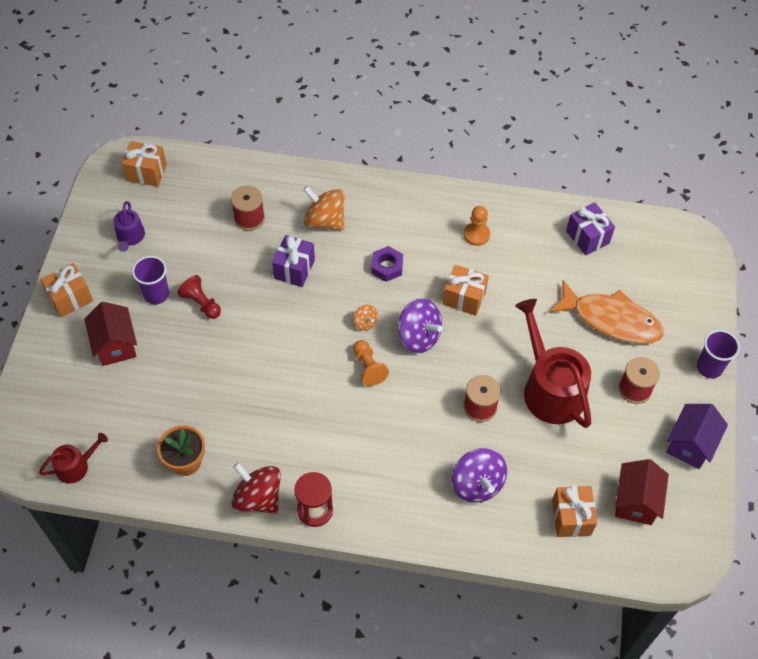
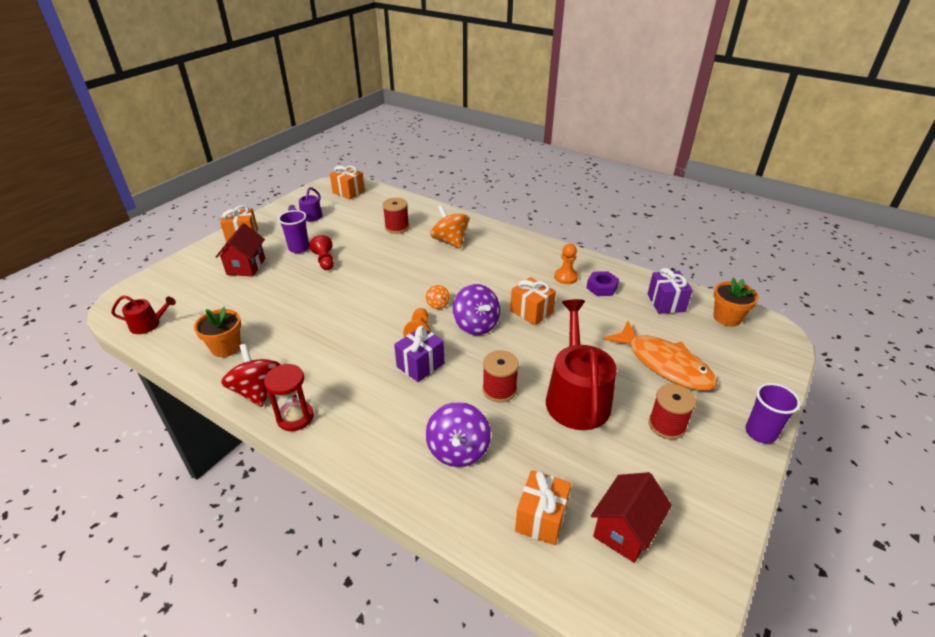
camera: 25 degrees right, 20 degrees down
purple gift [272,235,315,287] -> purple gift moved to [394,326,444,382]
purple nut [371,246,403,282] -> purple nut moved to [586,271,619,296]
purple house [666,404,728,469] -> none
none -> orange flower pot [714,278,758,327]

